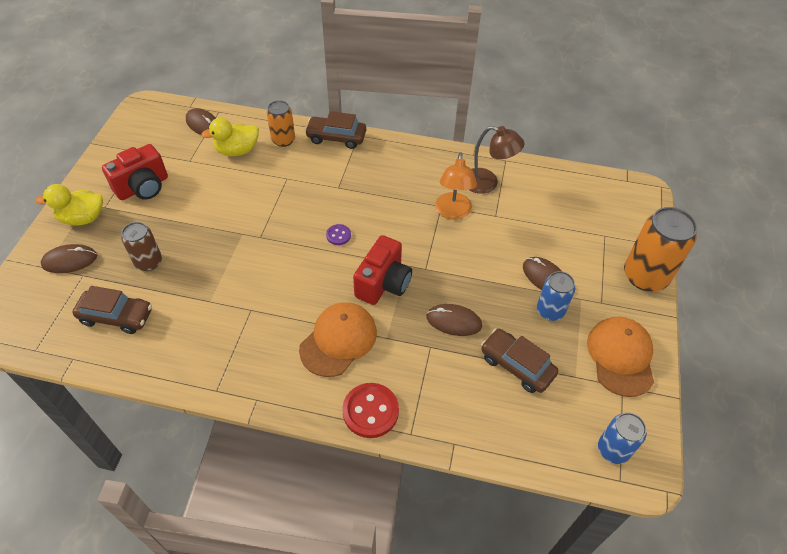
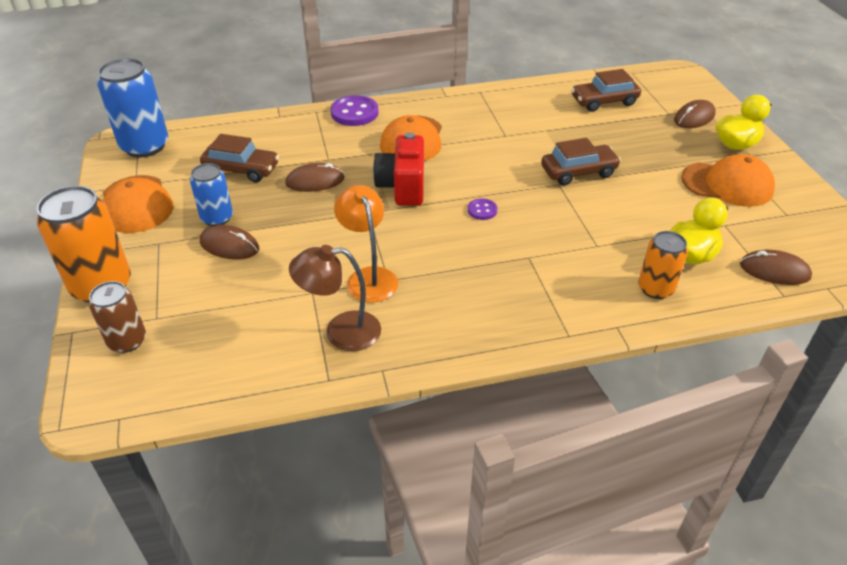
camera: 155 degrees right, 10 degrees down
red camera [102,144,168,200] -> orange cap [681,154,775,207]
brown can [121,222,162,271] -> brown can moved to [89,281,146,353]
brown car [305,111,366,149] -> brown car moved to [541,138,621,185]
red button [343,383,399,438] -> purple button [331,95,379,126]
blue can [598,413,646,464] -> blue can [97,58,168,157], size x1.68

